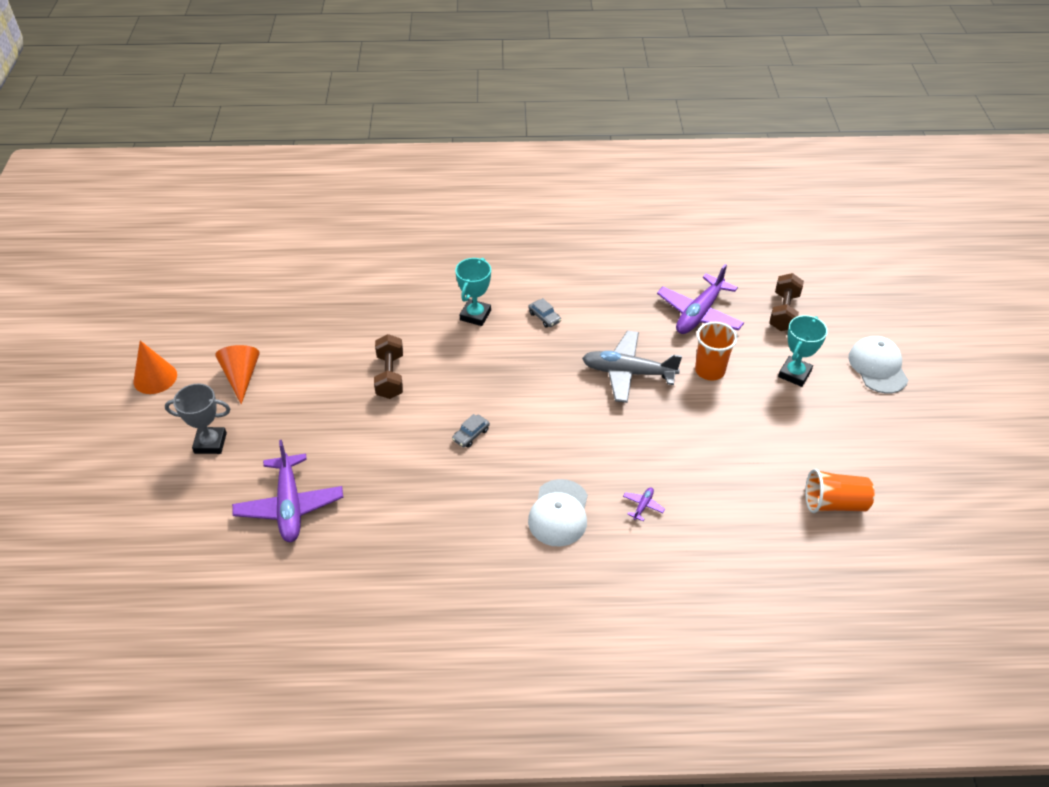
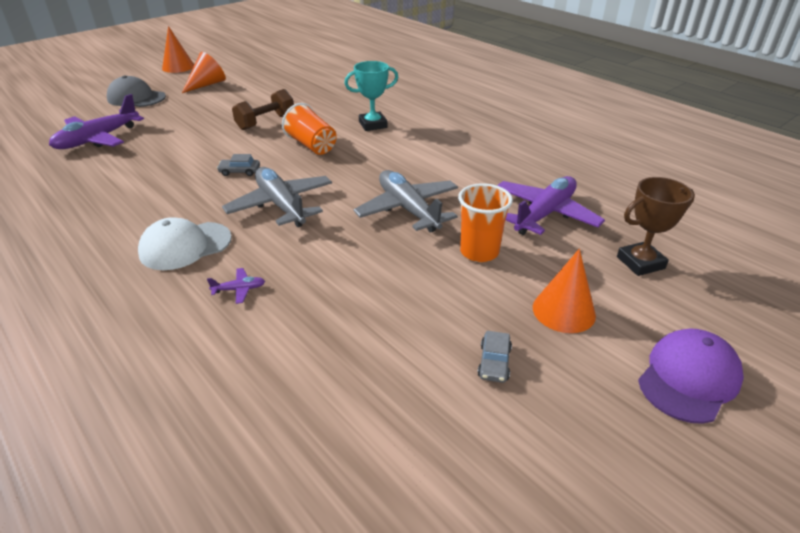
camera: 50 degrees right, 10 degrees down
grey trophy [165,383,230,454] -> grey cap [107,75,166,107]
grey car [528,298,561,328] -> grey car moved to [477,331,512,383]
purple plane [657,264,744,334] -> purple plane turned 135 degrees clockwise [497,176,605,235]
brown dumbbell [769,273,804,331] -> brown trophy [617,177,695,276]
turquoise trophy [778,315,828,387] -> orange cone [533,249,596,333]
orange cup [805,469,875,513] -> orange cup moved to [282,103,337,155]
white cap [849,336,908,393] -> purple cap [638,329,744,424]
none -> grey plane [222,167,332,227]

